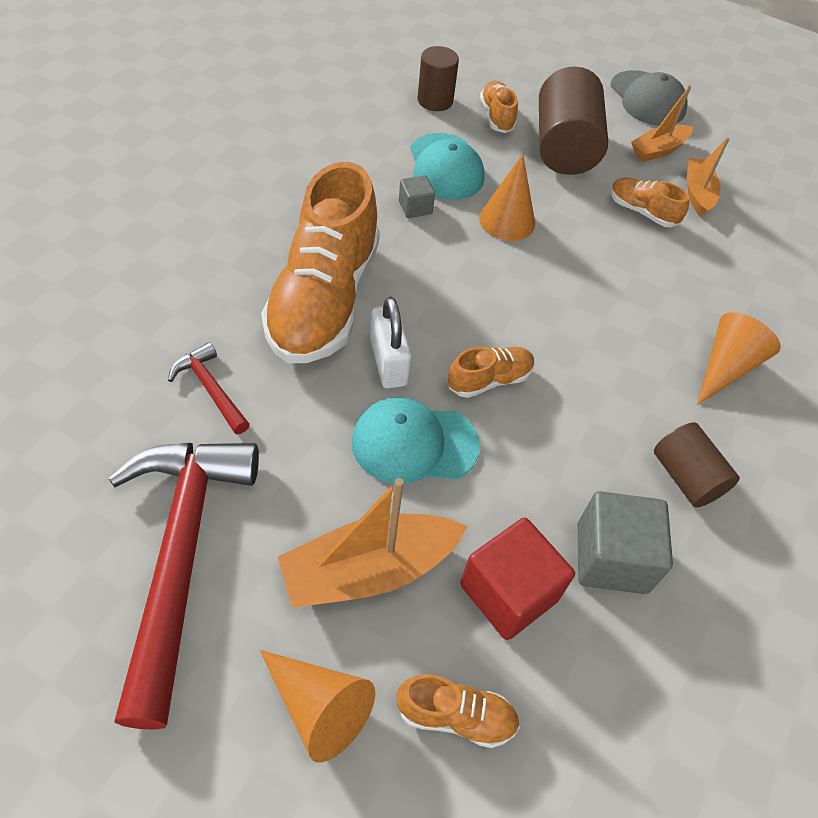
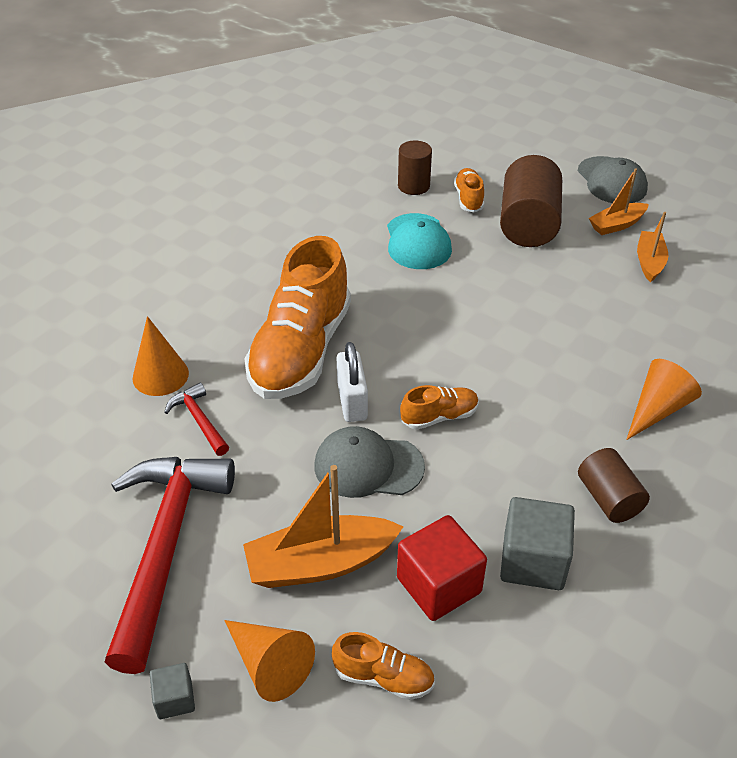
camera: 10 degrees right, 10 degrees down
turquoise cap [352,397,480,484] -> grey cap [315,426,425,498]
grey cube [399,175,435,218] -> grey cube moved to [150,663,195,719]
orange cone [479,154,535,241] -> orange cone moved to [132,316,189,396]
orange shoe [611,178,689,227] -> none

